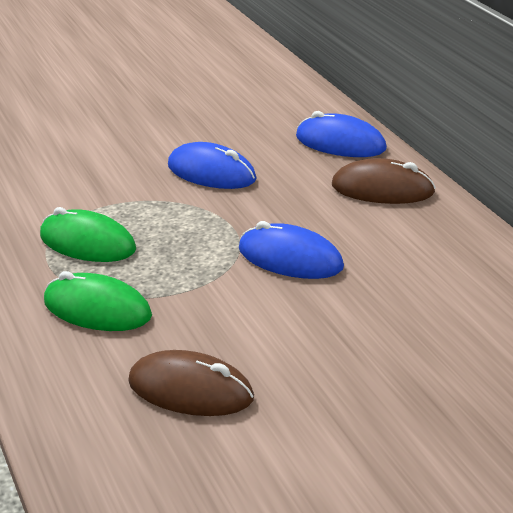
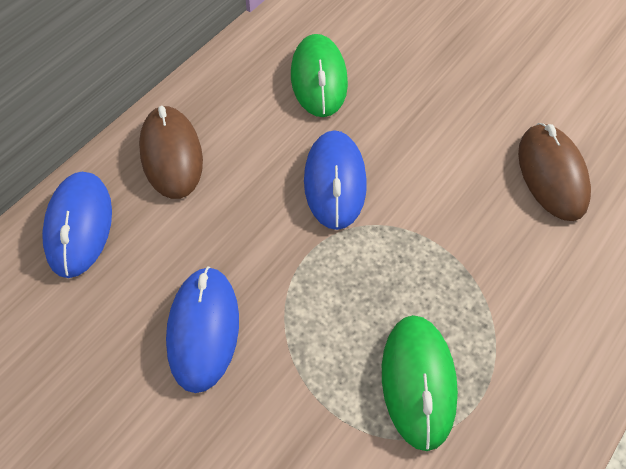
camera: 120 degrees left, 20 degrees up
green mouse [44,271,152,331] -> green mouse moved to [291,34,348,117]

